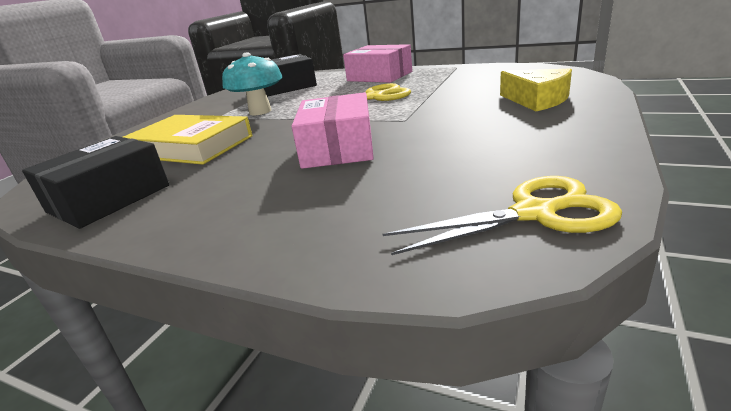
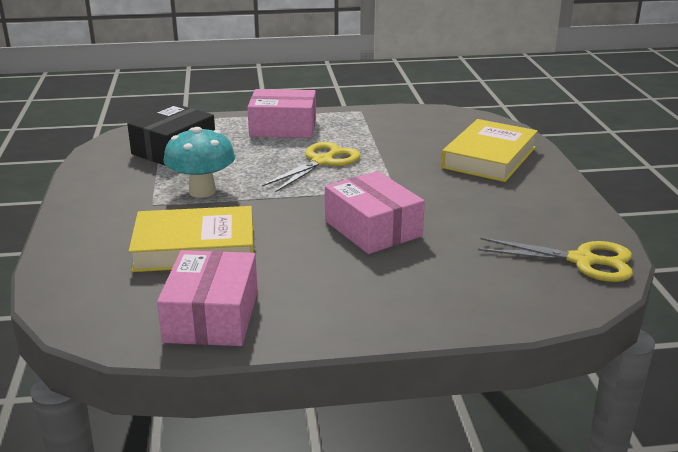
camera: 35 degrees left, 0 degrees up
black box [22,136,169,229] -> pink box [157,250,258,346]
yellow scissors [383,176,622,255] -> yellow scissors turned 60 degrees clockwise [478,238,633,282]
yellow cheese [500,68,572,111] -> yellow book [441,119,538,182]

